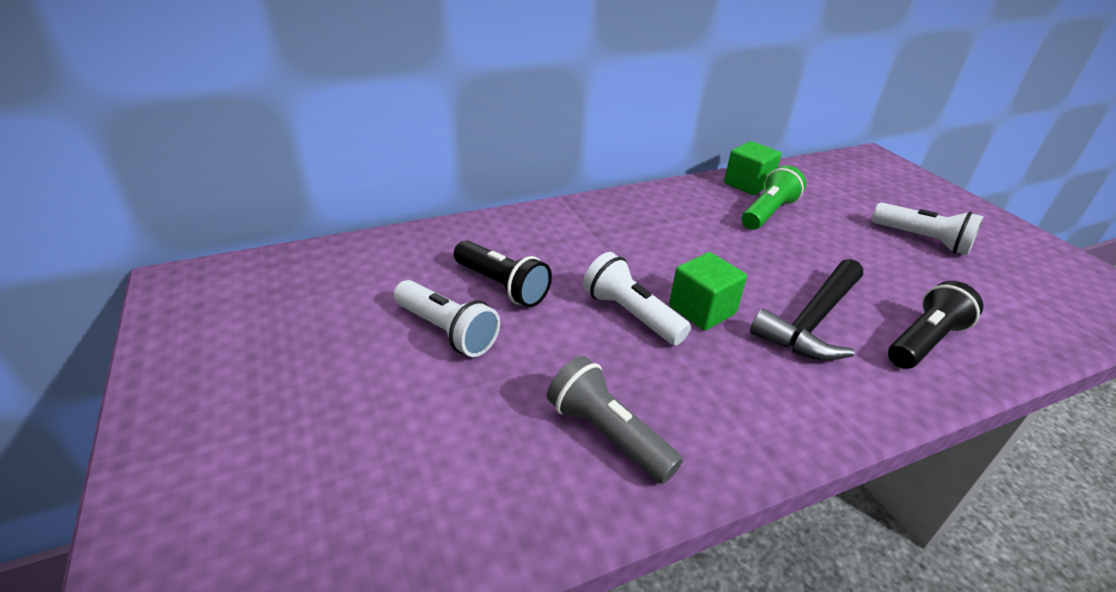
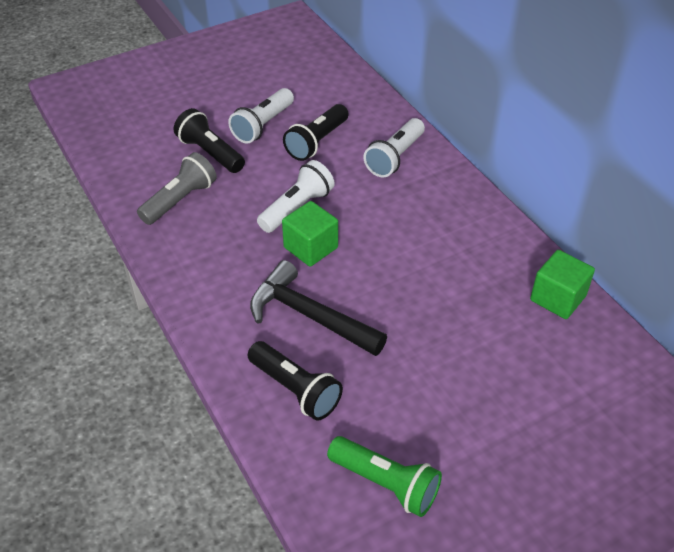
camera: 85 degrees right, 10 degrees up
green flashlight [742,165,806,230] -> green flashlight moved to [327,436,442,517]
white flashlight [872,203,984,255] -> white flashlight moved to [364,118,425,178]
none -> black flashlight [174,108,245,173]

